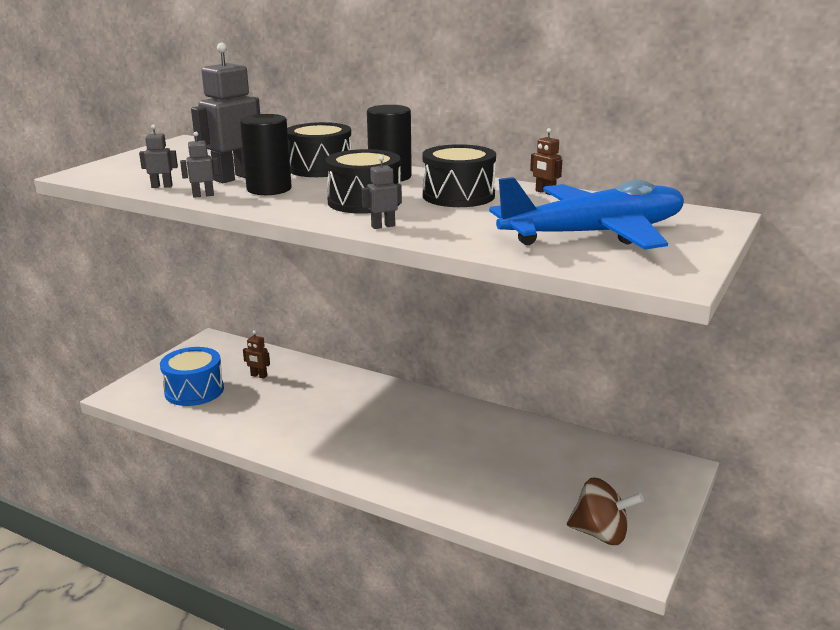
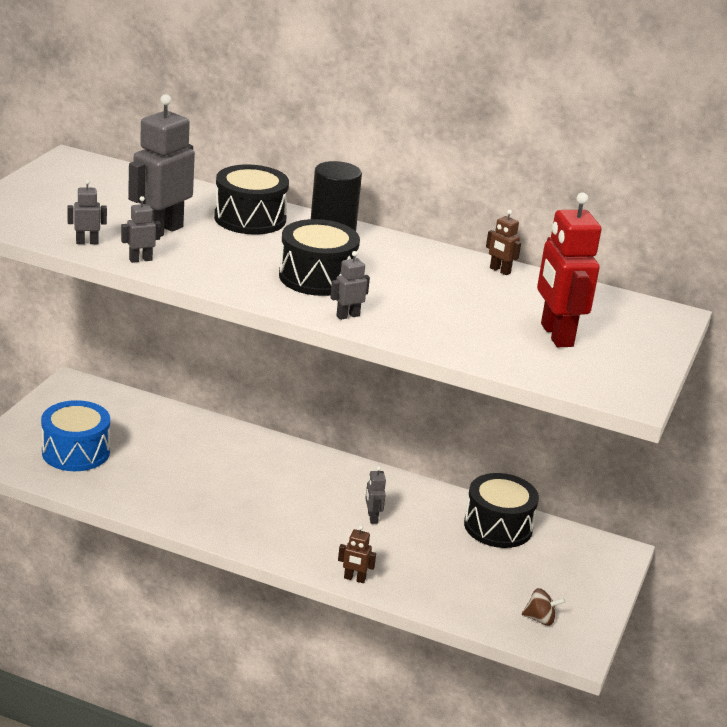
camera: 10 degrees left, 5 degrees up
black cylinder [240,114,292,195] -> none
brown robot [243,331,270,379] -> brown robot moved to [338,525,376,583]
black drum [422,144,496,207] -> black drum moved to [464,473,539,548]
blue plane [489,177,684,250] -> red robot [537,192,602,347]
brown spinning top [567,477,644,545] -> brown spinning top [522,588,566,626], size x0.57
none -> grey robot [365,466,386,524]

